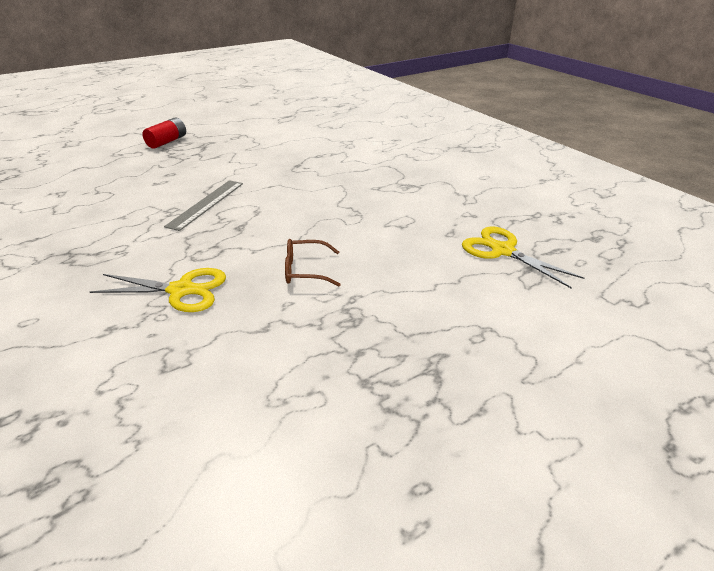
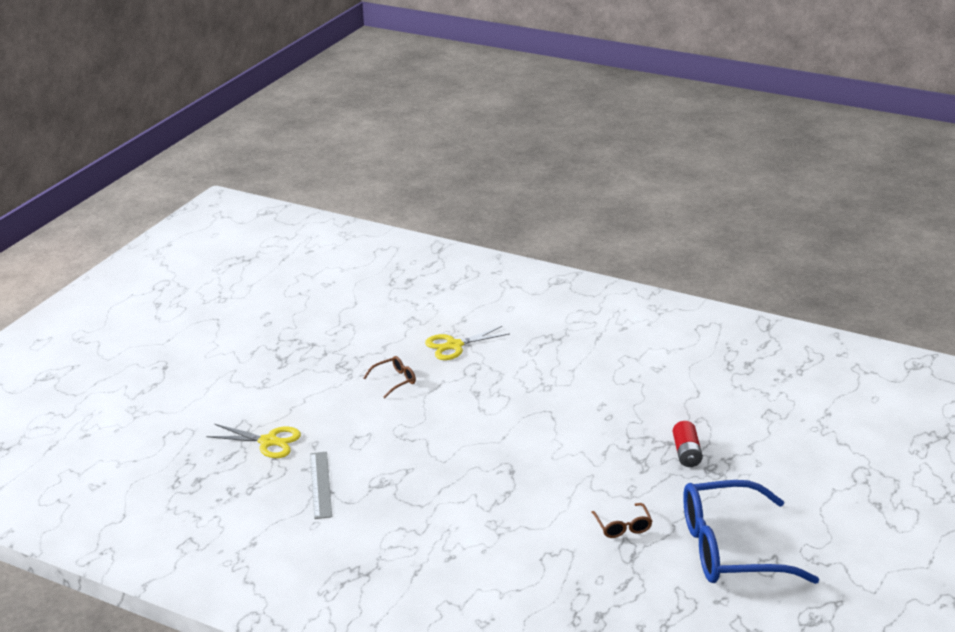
camera: 150 degrees right, 5 degrees down
grey ruler [164,180,243,231] -> grey ruler moved to [310,452,332,519]
none -> brown glasses [591,503,652,538]
none -> blue glasses [683,480,819,584]

